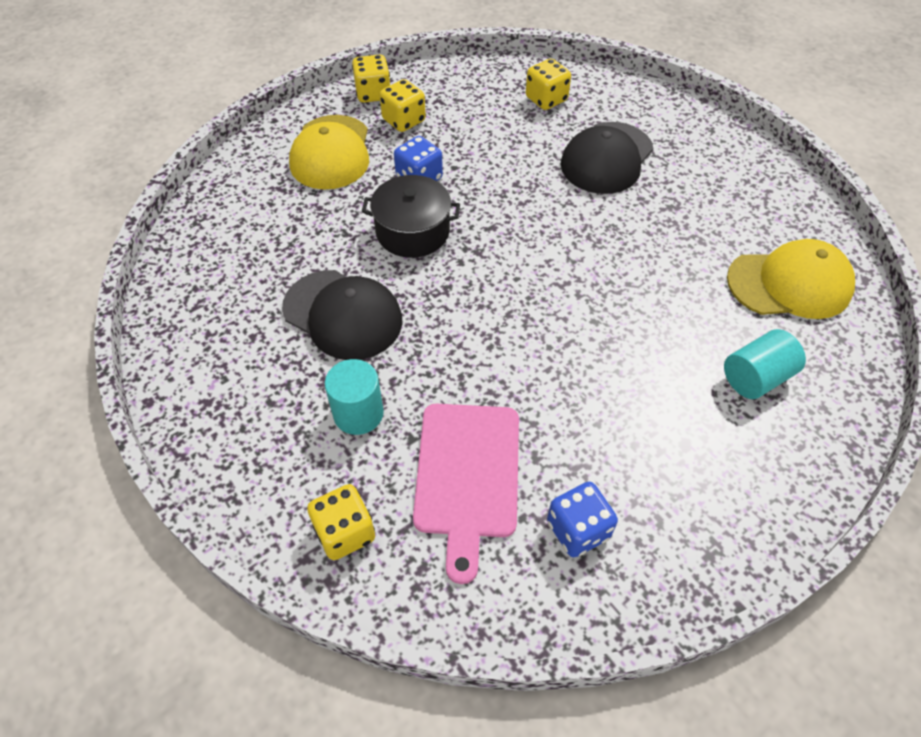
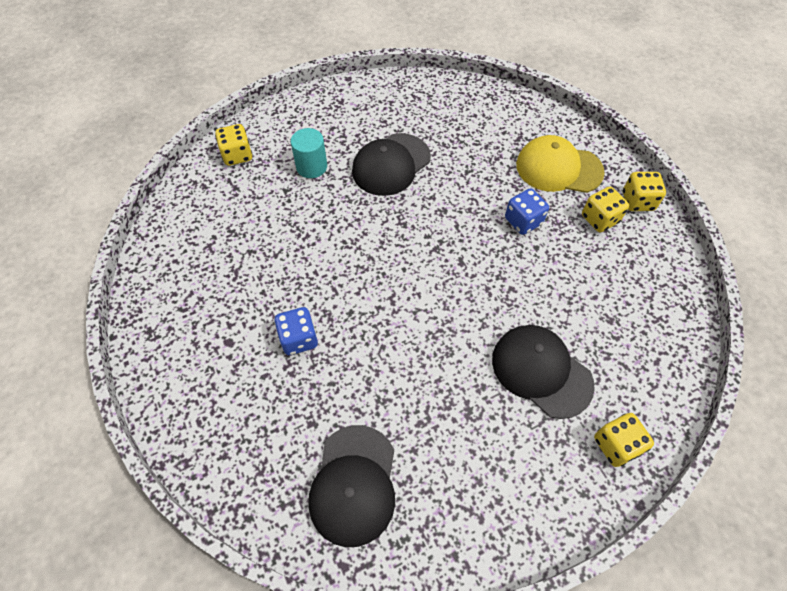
camera: 100 degrees right, 5 degrees up
black pot [362,175,460,258] -> none
pink cutting board [413,404,519,584] -> none
yellow dice [526,59,571,110] -> yellow dice moved to [594,413,654,467]
blue dice [547,482,618,557] -> blue dice moved to [274,307,318,355]
turquoise cylinder [724,329,806,399] -> none
yellow cap [727,239,855,319] -> black cap [308,425,395,547]

